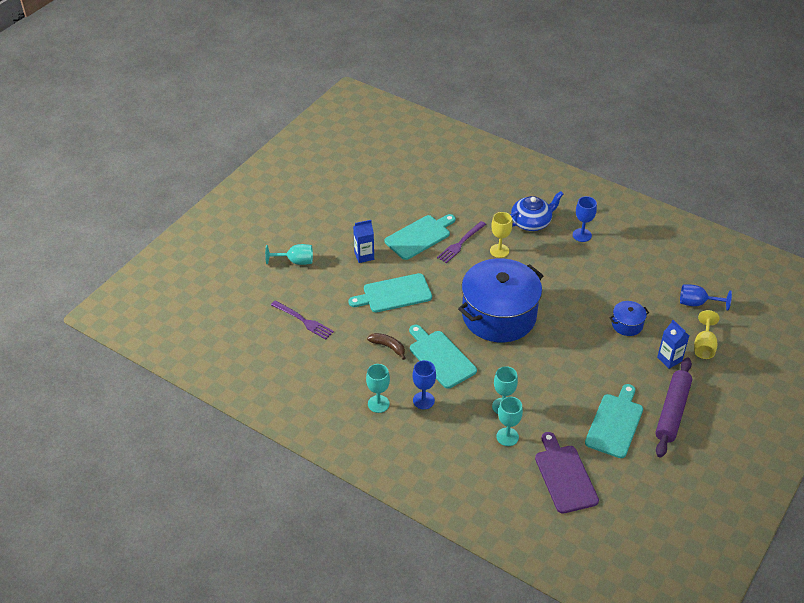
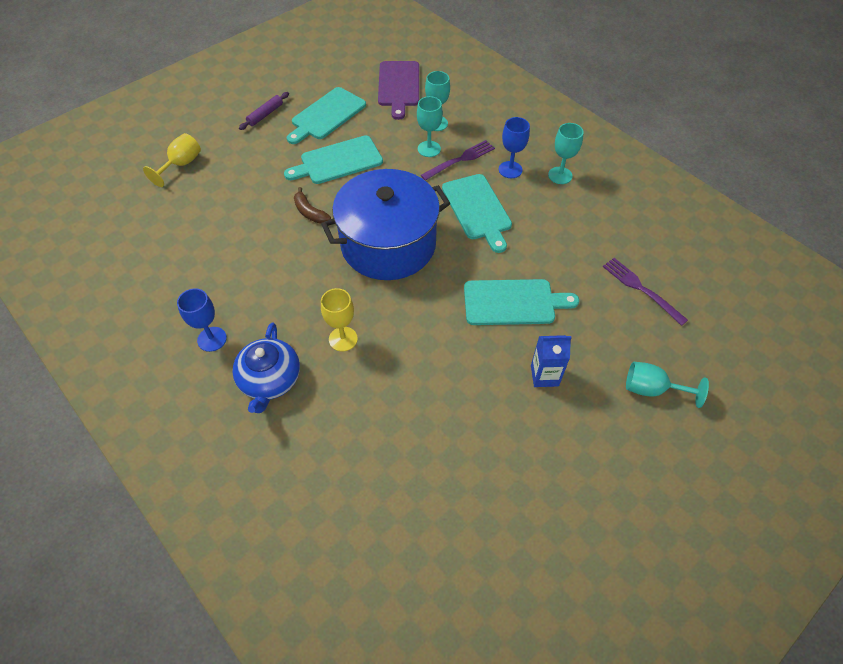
camera: 165 degrees left, 10 degrees up
brown banana [367,333,405,360] -> brown banana moved to [294,187,331,224]
turquoise cutting board [385,214,456,260] -> turquoise cutting board moved to [284,135,383,184]
purple fork [437,221,486,263] -> purple fork moved to [421,140,495,181]
blue teapot [510,191,564,231] -> blue teapot turned 75 degrees counterclockwise [232,323,300,413]
blue pot [609,301,649,336] -> none
purple rolling pin [655,357,692,457] -> purple rolling pin [239,92,289,130], size x0.52
blue carton [657,320,689,369] -> none
blue goblet [680,285,732,311] -> none

